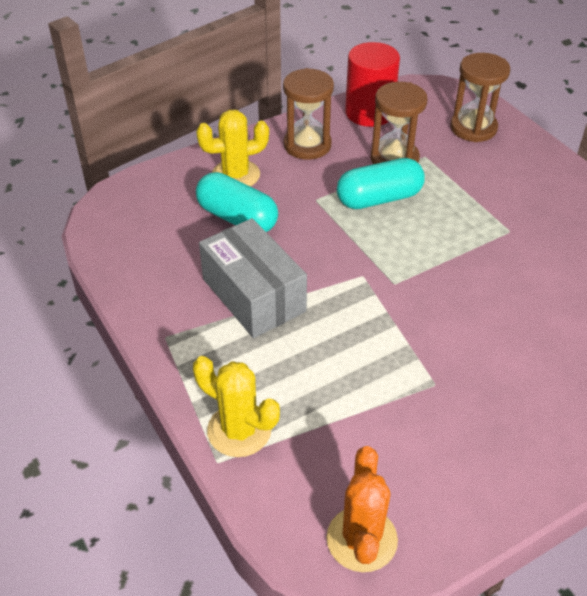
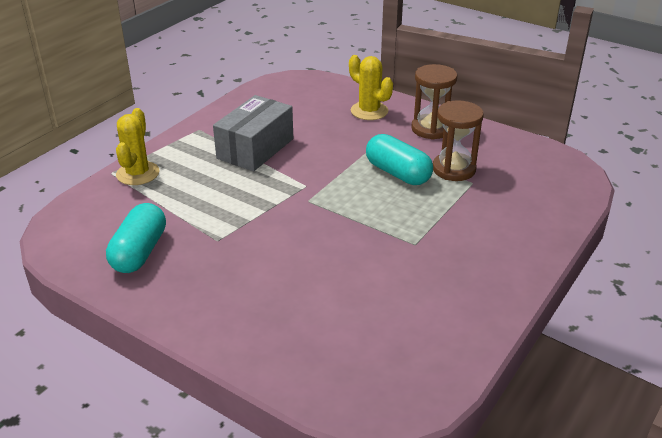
camera: 65 degrees right, 10 degrees down
turquoise capsule [196,172,278,232] -> turquoise capsule moved to [106,203,166,273]
orange cactus [327,446,398,572] -> none
red cylinder [345,42,400,127] -> none
brown hourglass [450,53,510,142] -> none

